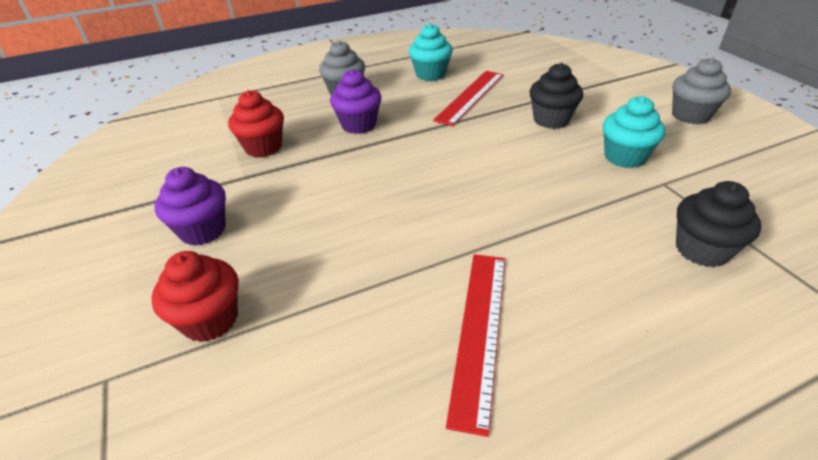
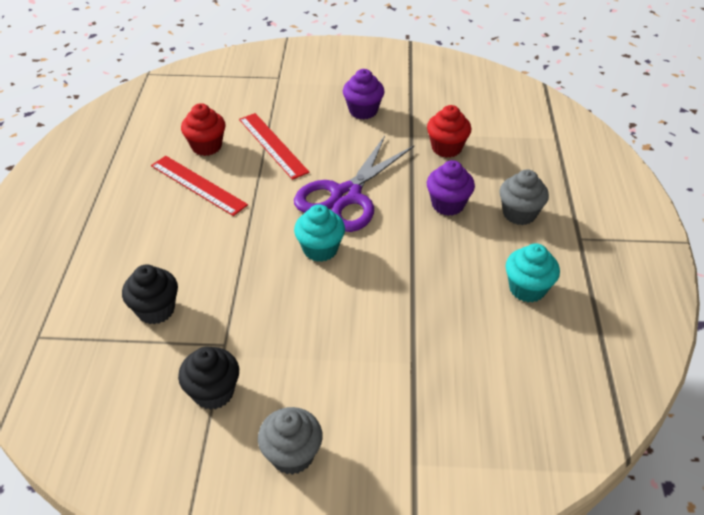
camera: 115 degrees right, 5 degrees up
red cupcake [152,251,238,342] -> red cupcake moved to [181,103,226,156]
red ruler [433,71,504,126] -> red ruler moved to [239,113,310,180]
black cupcake [530,63,583,129] -> black cupcake moved to [178,346,239,410]
turquoise cupcake [603,96,666,168] -> turquoise cupcake moved to [294,204,345,262]
none -> purple scissors [294,136,414,232]

